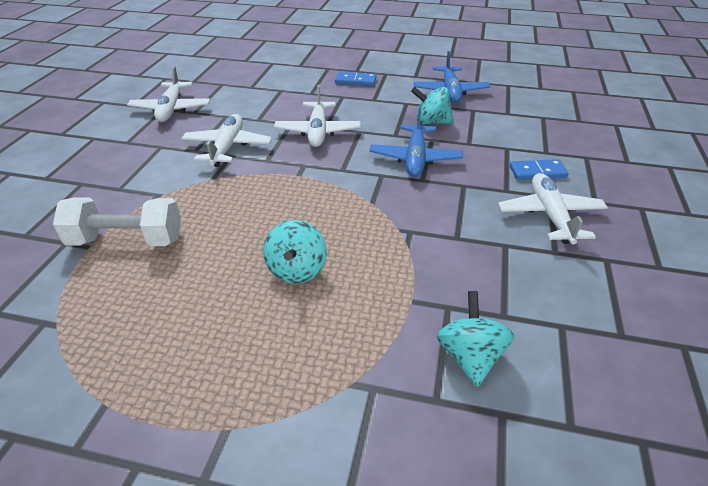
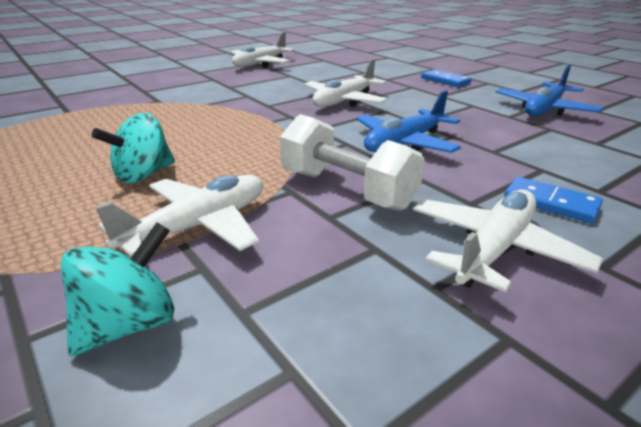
camera: 40 degrees right, 10 degrees down
white dumbbell [53,197,181,246] -> white dumbbell moved to [280,114,425,211]
white plane [181,114,272,167] -> white plane moved to [95,175,263,257]
turquoise spinning top [411,87,454,125] -> none

